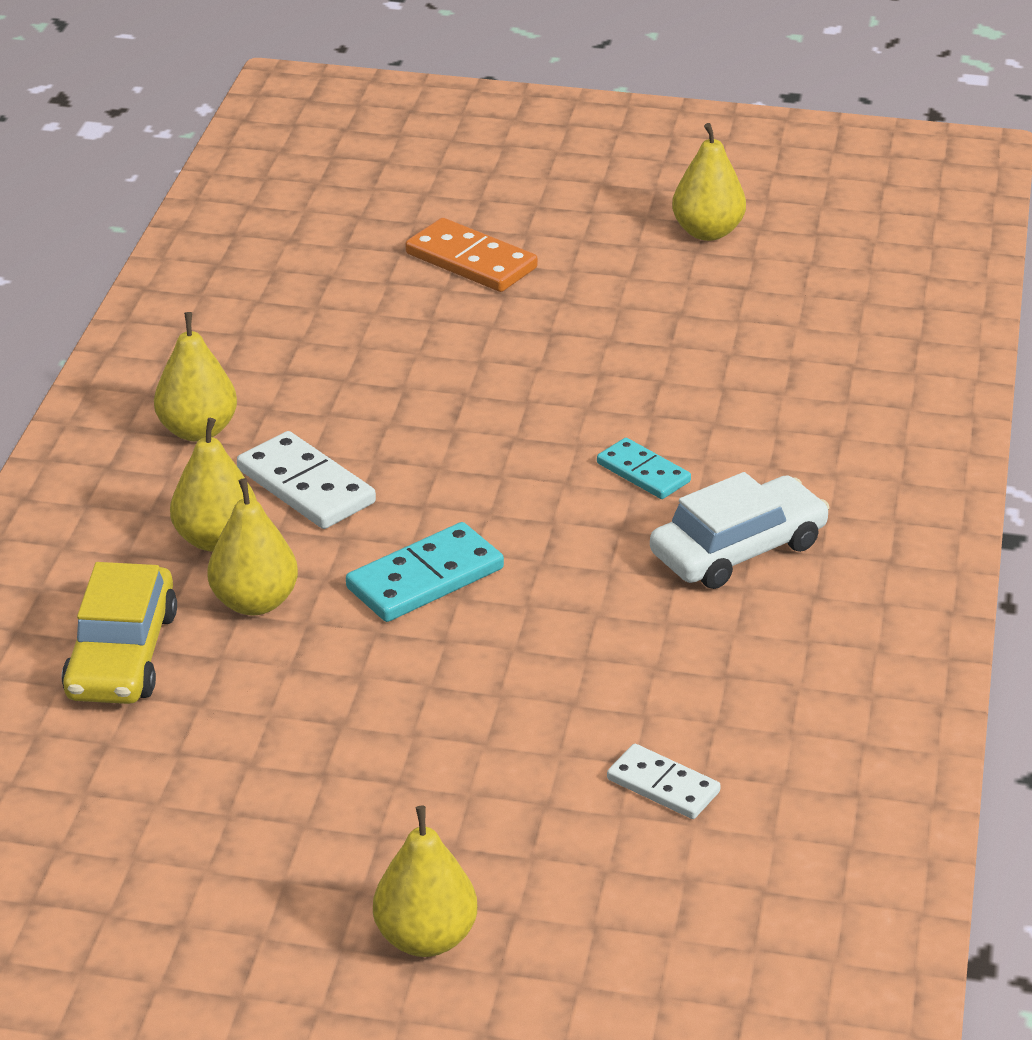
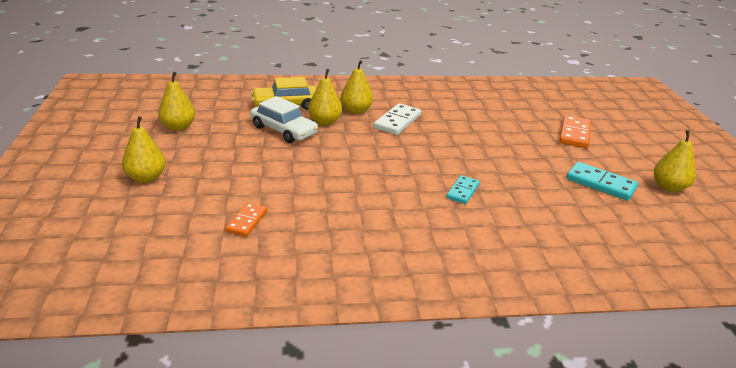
camera: 70 degrees right, 5 degrees down
yellow pear [154,312,237,442] -> yellow pear moved to [158,72,195,131]
turquoise domino [346,522,504,622] -> turquoise domino moved to [566,162,638,201]
white domino [607,744,721,819] -> orange domino [225,202,267,237]
white car [650,472,829,589] -> white car moved to [250,96,318,143]

